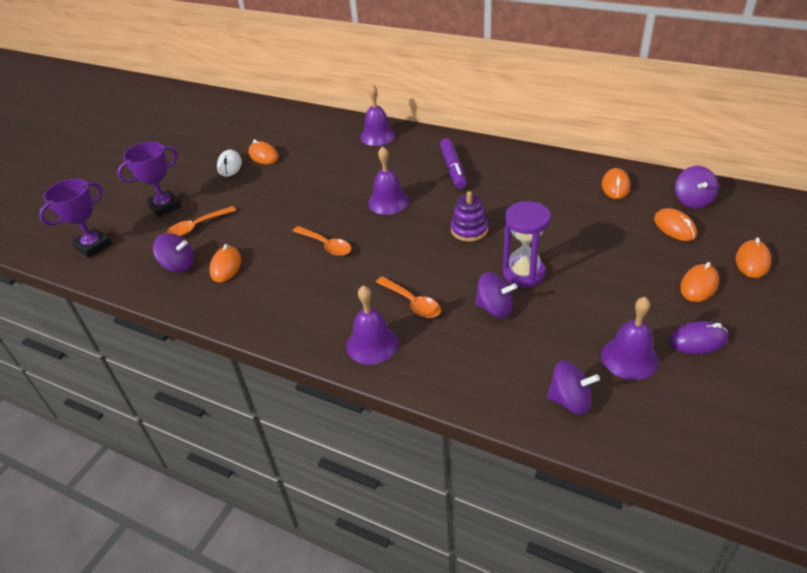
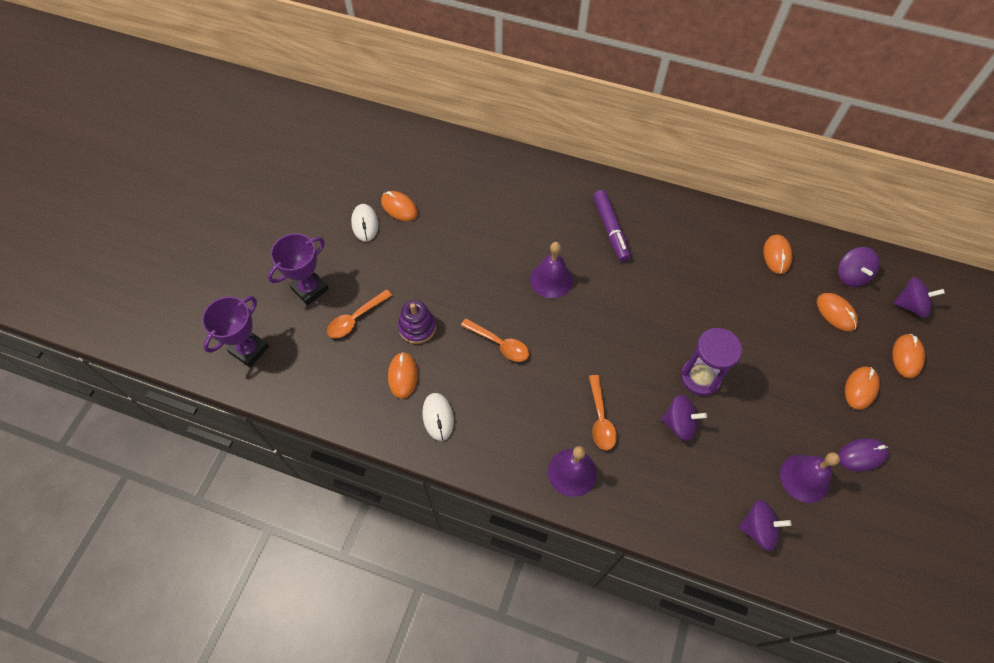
camera: 10 degrees left, 20 degrees up
purple spinning top [153,233,194,272] -> purple spinning top moved to [894,277,945,318]
purple bell [360,84,396,146] -> none
orange spoon [376,276,441,318] -> orange spoon turned 45 degrees clockwise [589,375,617,450]
purple stacking toy [451,191,488,242] -> purple stacking toy moved to [398,300,436,344]
none -> white mouse [422,393,454,441]

